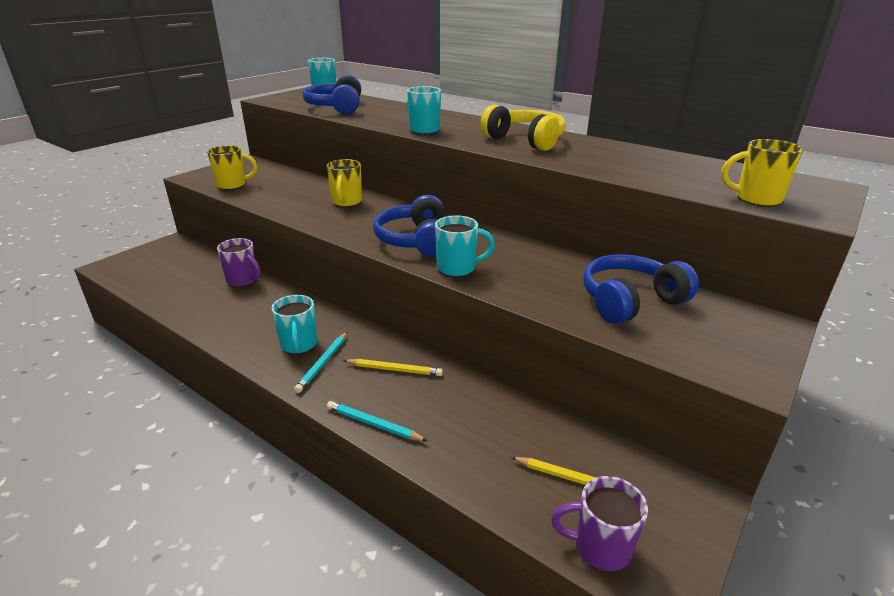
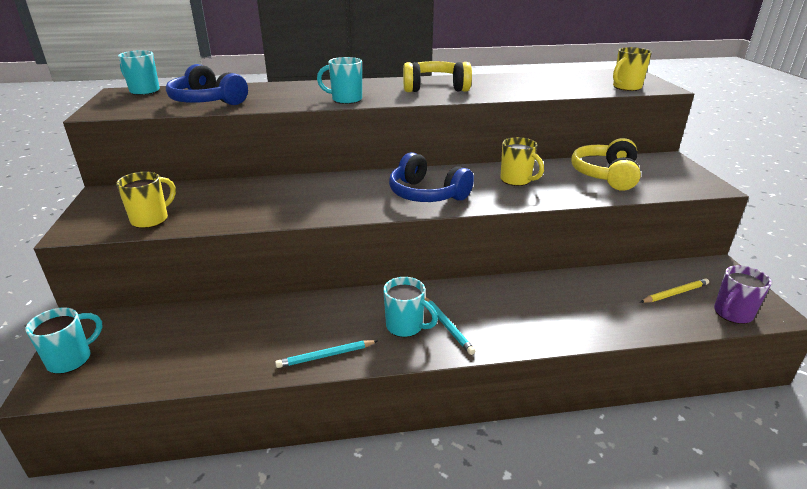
camera: 45 degrees left, 0 degrees up
purple mug [217,238,261,287] -> none
yellow mug [327,159,362,207] -> yellow mug moved to [501,137,544,186]
turquoise pencil [327,401,427,441] -> turquoise pencil moved to [275,340,377,368]
yellow pencil [343,359,443,376] -> none
turquoise mug [435,215,495,277] -> turquoise mug moved to [26,307,103,374]
blue headphones [583,254,699,324] -> yellow headphones [571,138,641,191]

